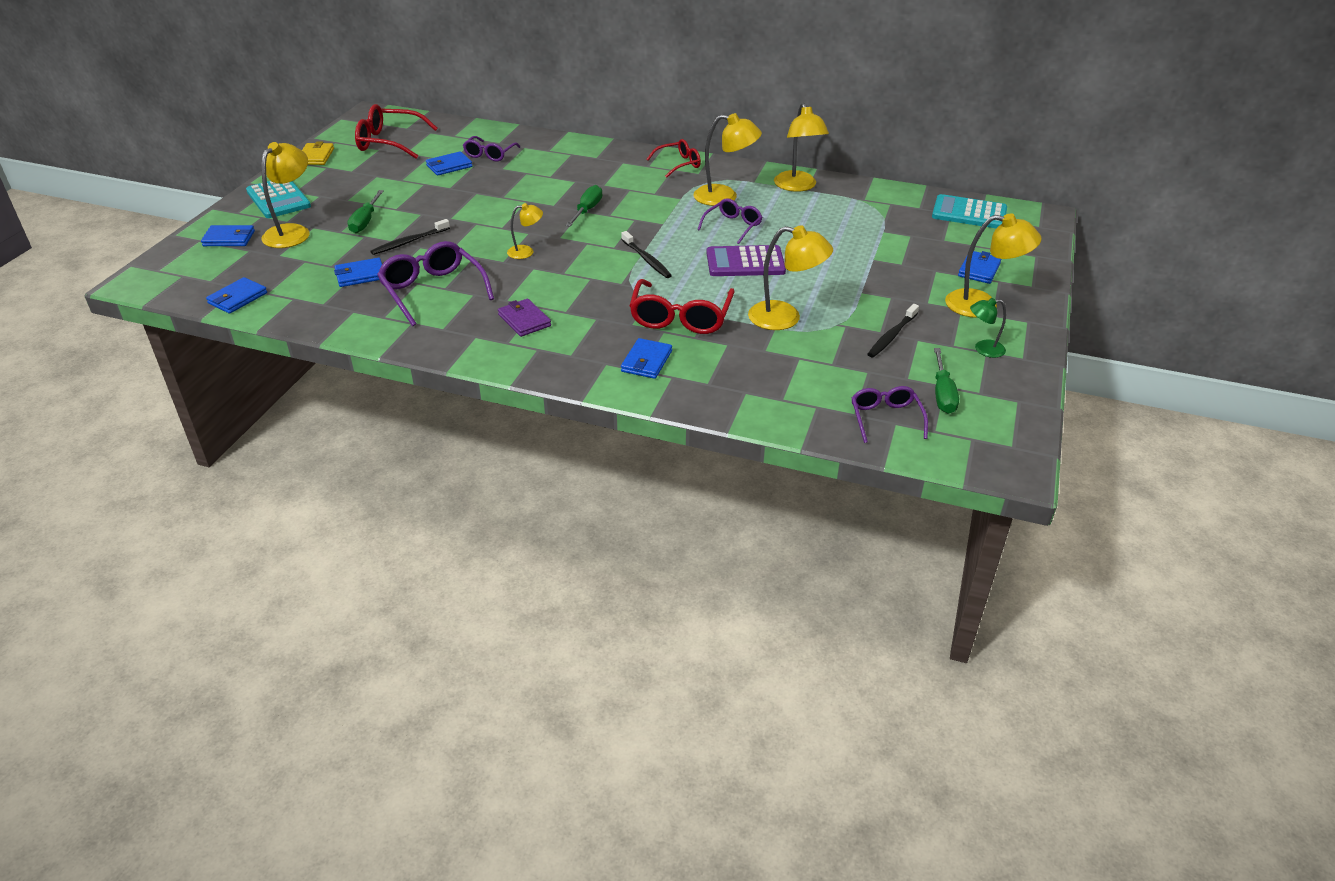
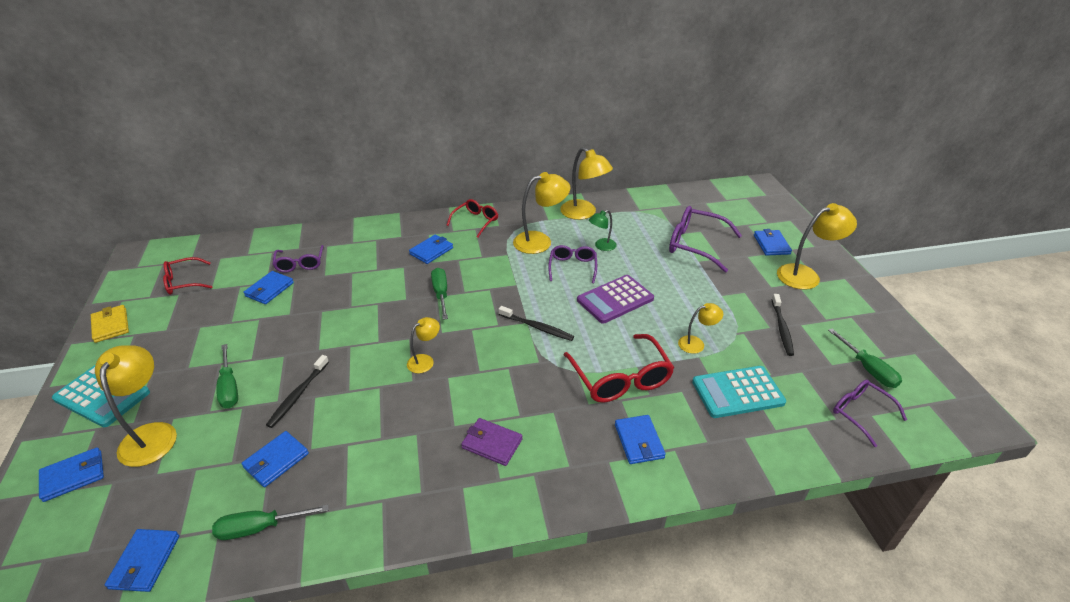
camera: 30 degrees left, 0 degrees up
red glasses [355,104,438,159] -> red glasses [163,257,212,295], size x0.62
purple glasses [377,241,494,326] -> purple glasses moved to [669,206,742,272]
yellow lamp [748,225,833,330] -> yellow lamp [678,303,723,354], size x0.56
turquoise calculator [932,194,1007,228] -> turquoise calculator moved to [692,366,786,418]
green lamp [970,298,1006,358] -> green lamp moved to [589,210,616,251]
none -> green screwdriver [212,505,329,540]
none -> blue wallet [409,235,453,264]

